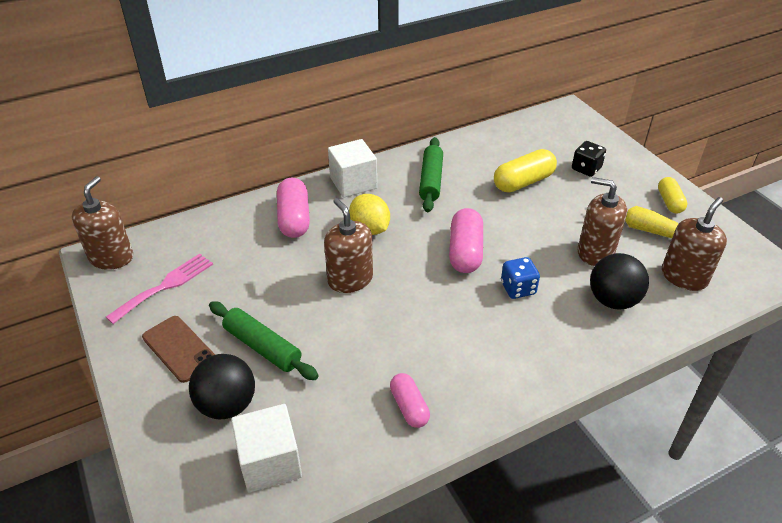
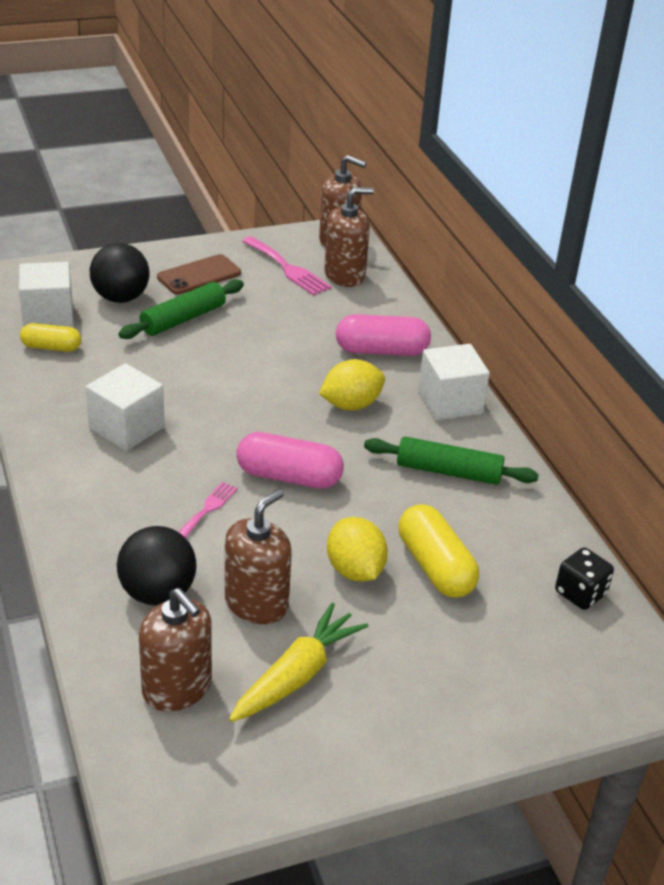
camera: 95 degrees right, 5 degrees down
brown soap dispenser [324,198,373,293] -> brown soap dispenser moved to [324,187,374,287]
pink capsule [390,373,430,428] -> none
blue dice [501,257,540,299] -> pink fork [179,482,238,538]
black dice [572,141,606,177] -> black dice moved to [555,547,614,610]
yellow capsule [658,177,687,214] -> yellow capsule moved to [20,323,81,352]
none -> white cube [86,363,165,451]
none -> yellow lemon [327,517,388,582]

